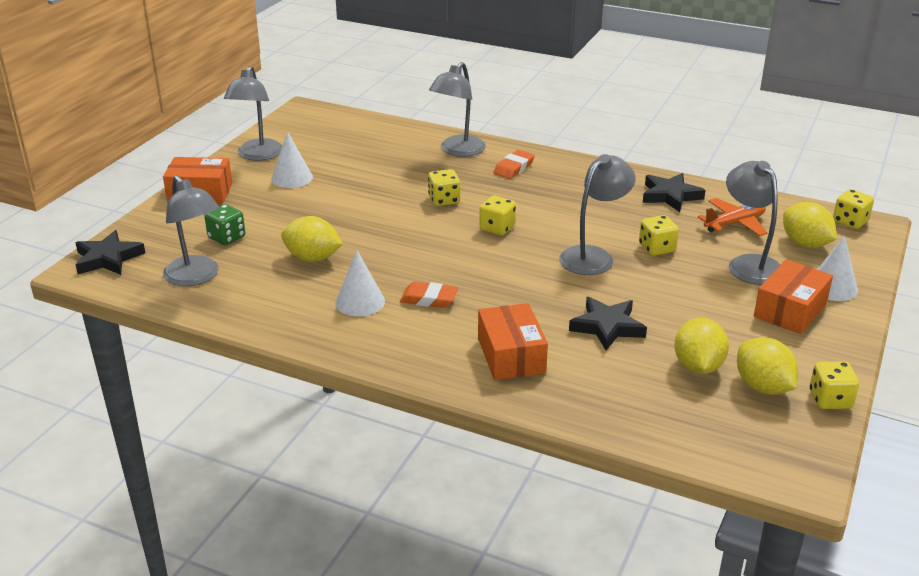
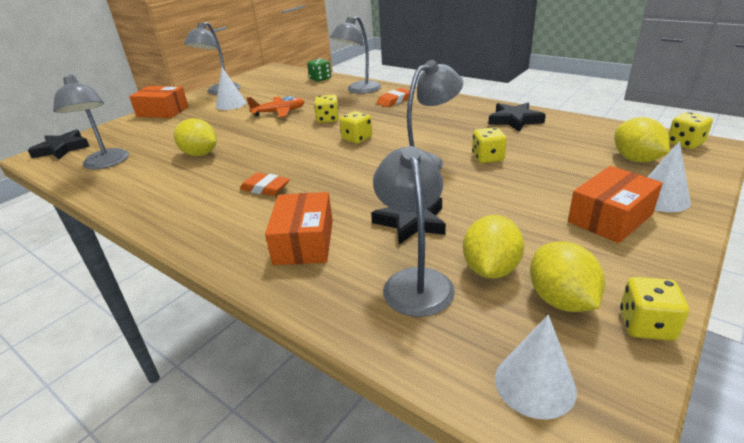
camera: 15 degrees right, 0 degrees up
green dice [204,204,245,245] -> green dice moved to [307,58,331,82]
white cone [335,250,385,317] -> white cone moved to [495,315,577,420]
orange plane [698,198,768,236] -> orange plane moved to [247,96,305,117]
grey lamp [726,161,780,285] -> grey lamp moved to [373,146,455,317]

